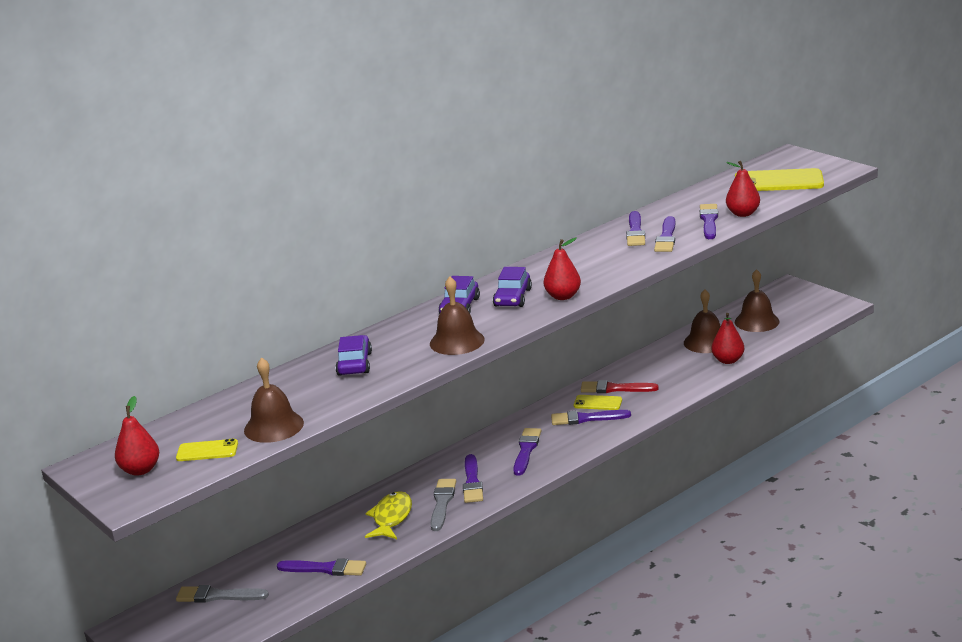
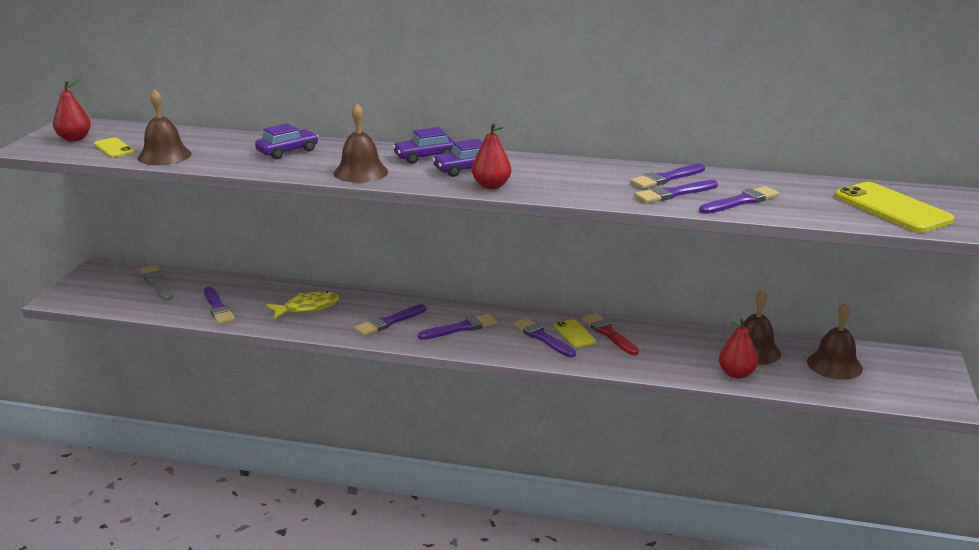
camera: 50 degrees right, 0 degrees up
grey brush [430,479,456,531] -> none
red pear [726,161,760,217] -> none

